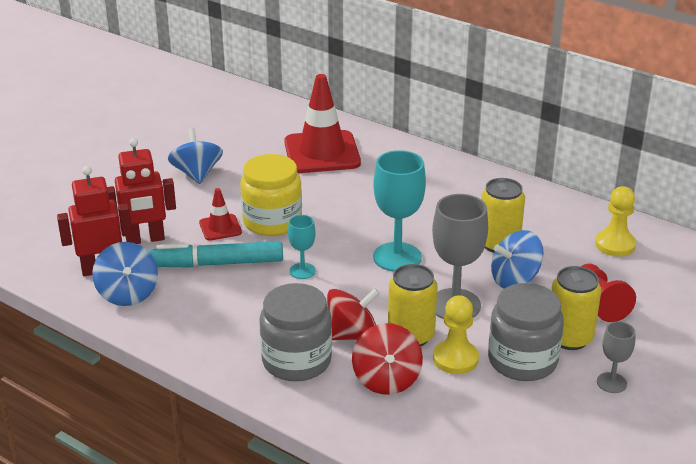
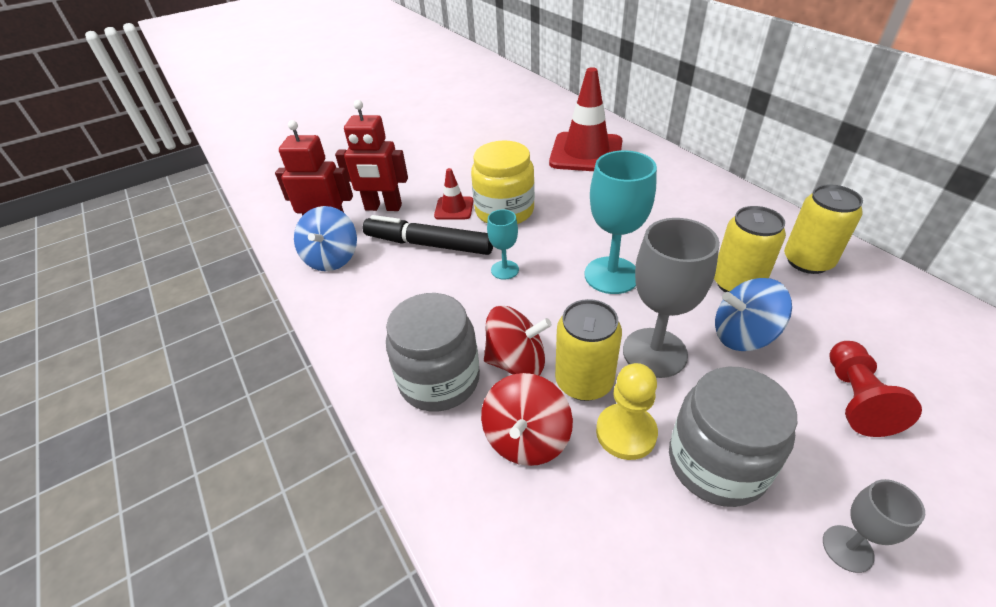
camera: 25 degrees right, 10 degrees up
turquoise marker [148,241,283,268] -> black marker [363,215,493,255]
blue spinning top [168,128,223,184] -> none
yellow can [551,266,601,350] -> yellow can moved to [784,184,863,274]
yellow pawn [595,186,636,257] -> none

